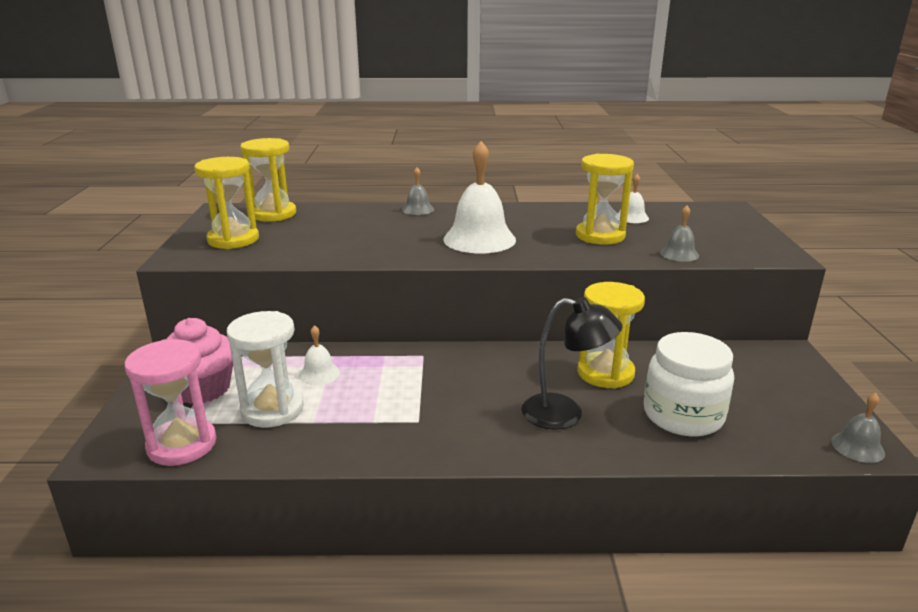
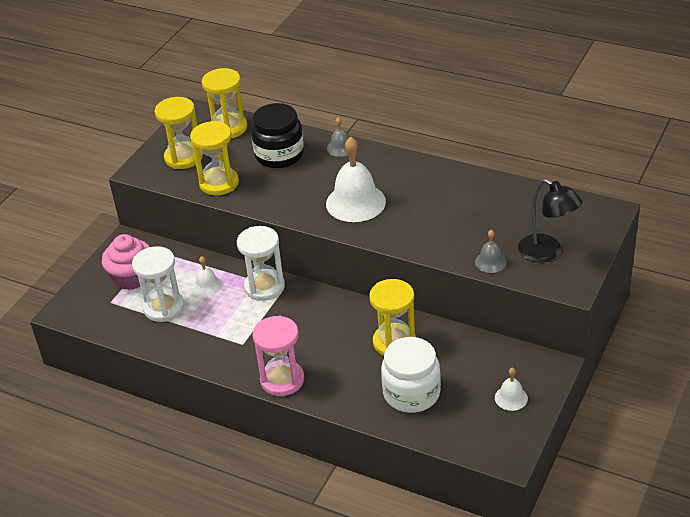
camera: 30 degrees right, 15 degrees up
pink hourglass [125,339,217,466] -> pink hourglass moved to [253,316,304,396]
black lamp [521,297,622,430] -> black lamp moved to [518,179,582,262]
yellow hourglass [576,154,634,245] -> yellow hourglass moved to [190,121,239,196]
white bell [617,174,649,223] -> white bell moved to [495,368,528,411]
grey bell [831,393,885,463] -> none
none -> white hourglass [237,226,285,301]
none -> black jar [251,103,304,168]

